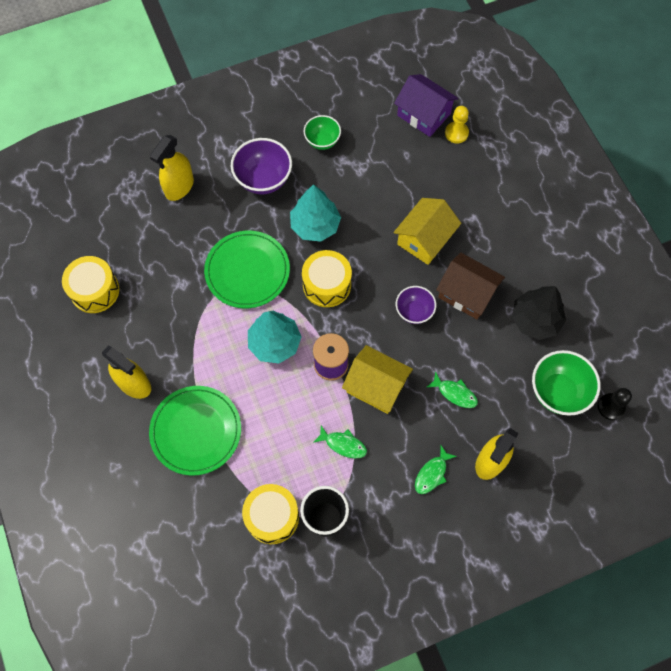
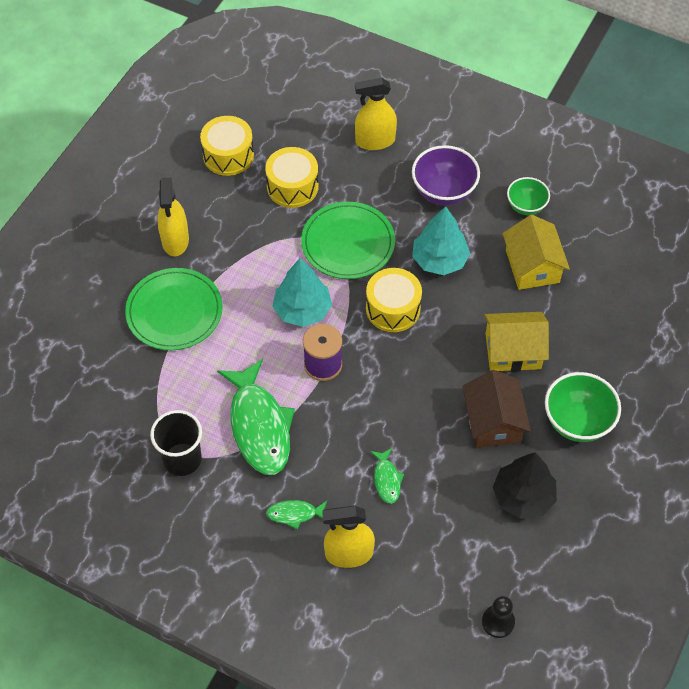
camera: 50 degrees right, 10 degrees down
yellow drum [242,484,299,544] -> yellow drum moved to [265,147,318,208]
green fish [313,425,367,458] -> green fish [217,359,295,475], size x2.20
yellow house [342,345,413,414] -> yellow house moved to [503,215,570,290]
purple house [394,74,458,137] -> none
purple bowl [396,286,436,324] -> none
yellow pawn [445,106,469,143] -> none
green bowl [532,350,601,416] -> green bowl moved to [545,372,621,442]

